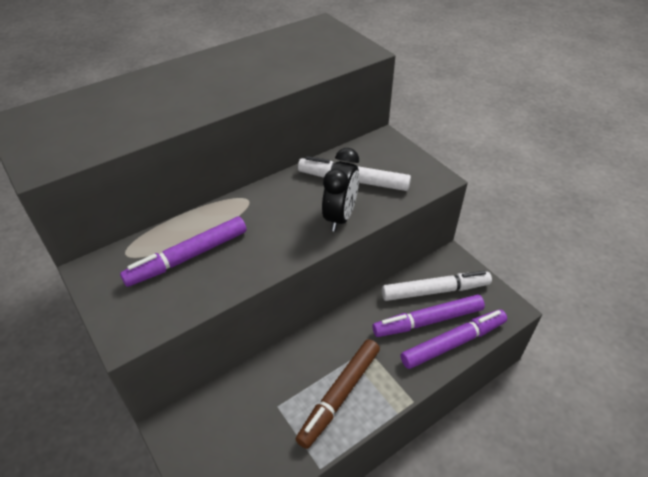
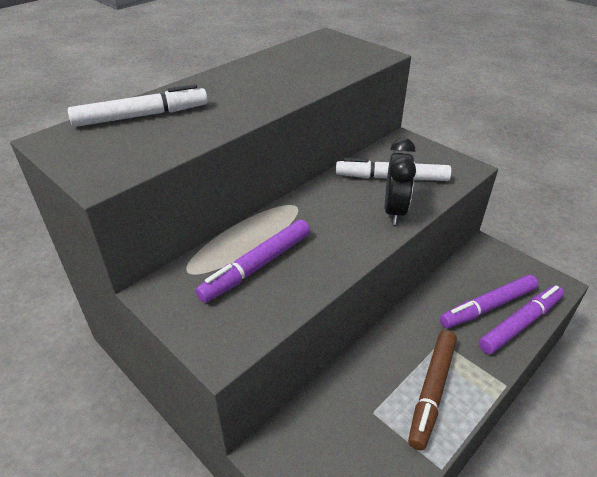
camera: 10 degrees left, 5 degrees down
white marker [382,271,492,301] -> white marker moved to [68,84,208,127]

